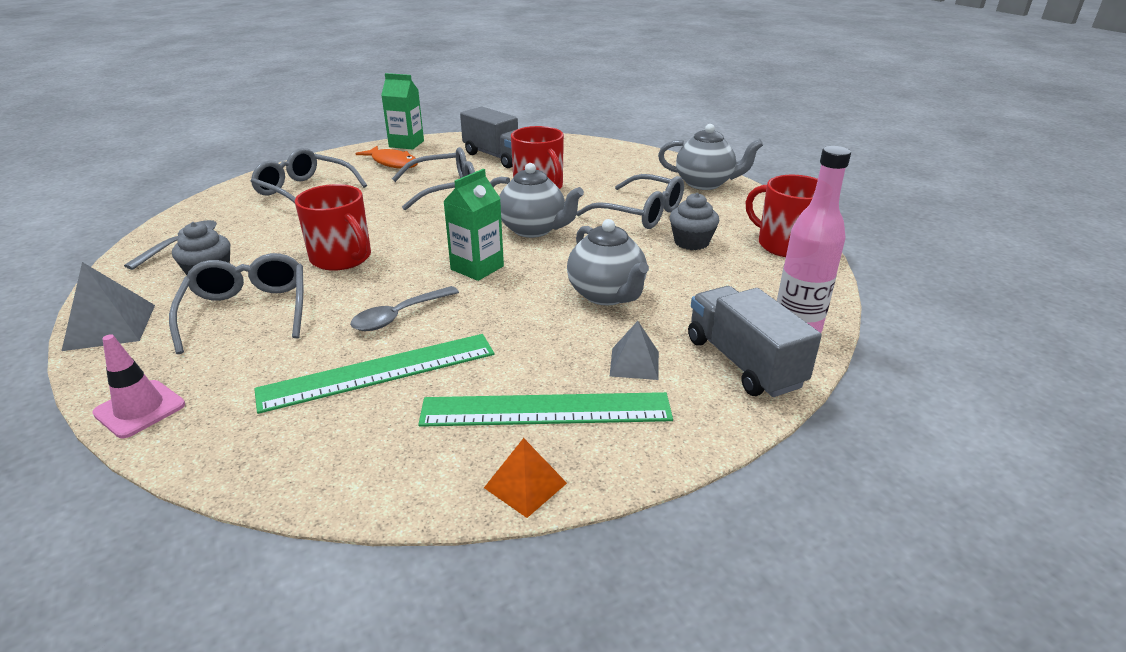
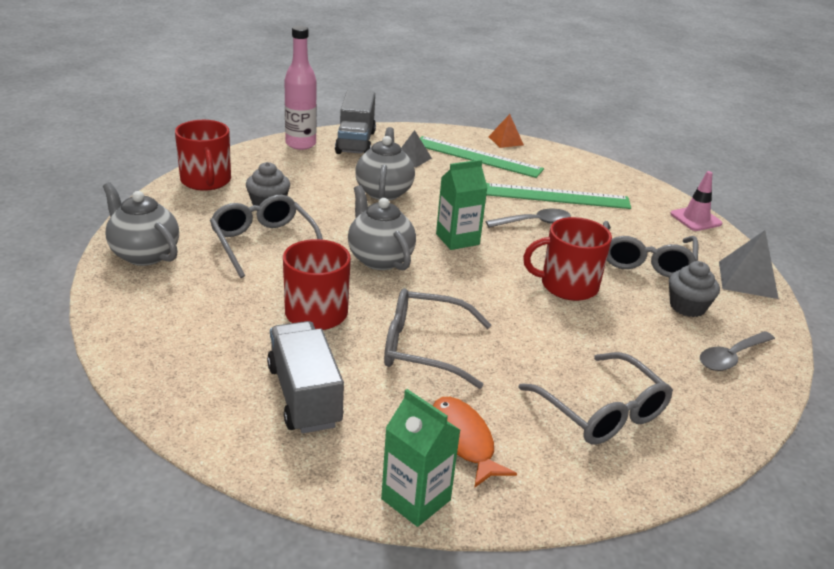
camera: 155 degrees left, 0 degrees up
red mug [295,184,371,270] -> red mug turned 75 degrees counterclockwise [523,217,612,301]

